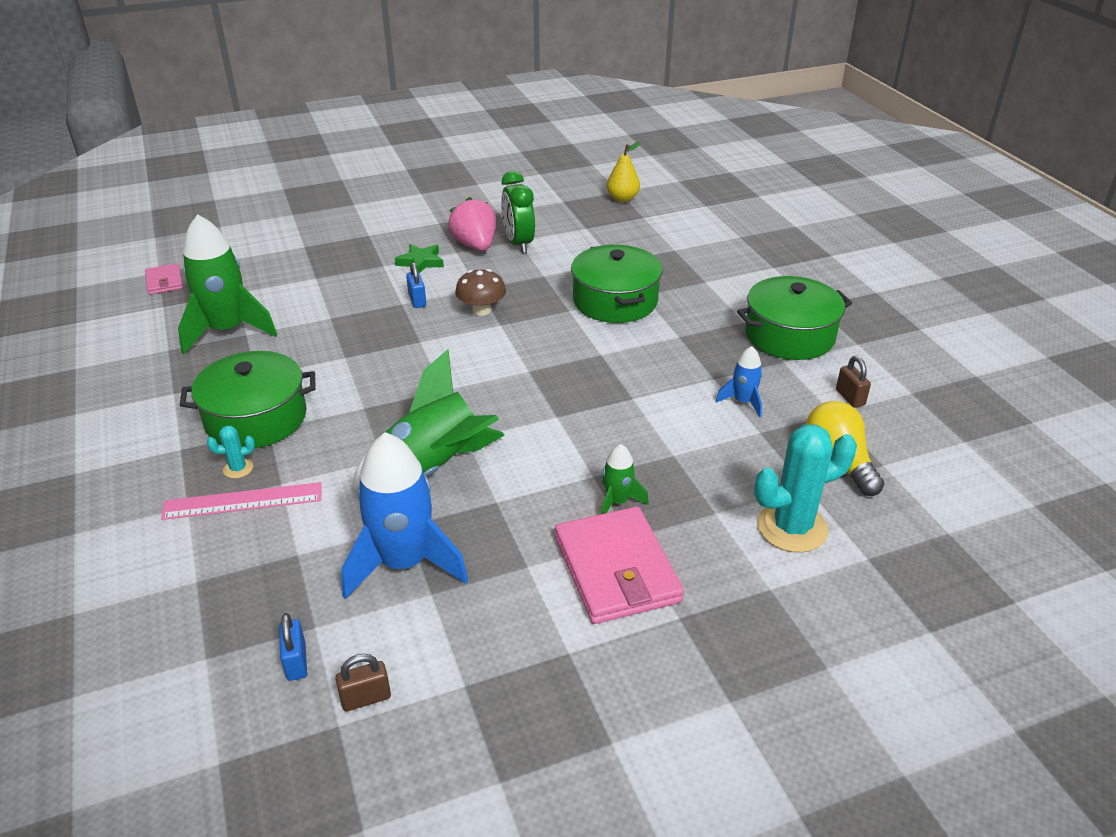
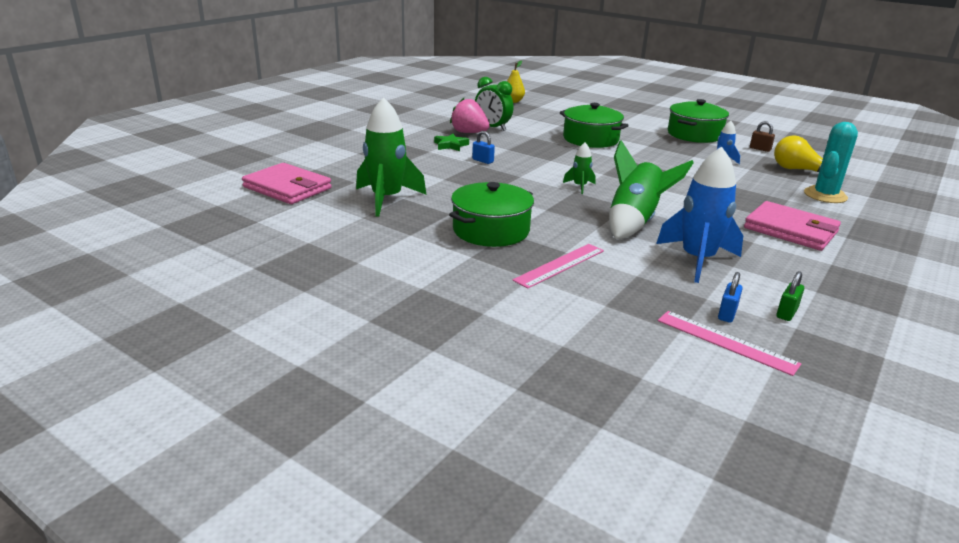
camera: 35 degrees left, 10 degrees down
pink wallet [145,263,183,295] -> pink wallet [242,163,332,204], size x1.99
turquoise cactus [207,426,255,479] -> none
blue padlock [279,613,307,681] -> blue padlock turned 75 degrees clockwise [718,272,743,323]
brown padlock [335,654,391,711] -> green padlock [777,271,804,321]
brown mushroom [455,269,506,316] -> none
green rocket [601,444,649,514] -> green rocket moved to [563,143,596,194]
none -> pink ruler [658,311,801,376]

